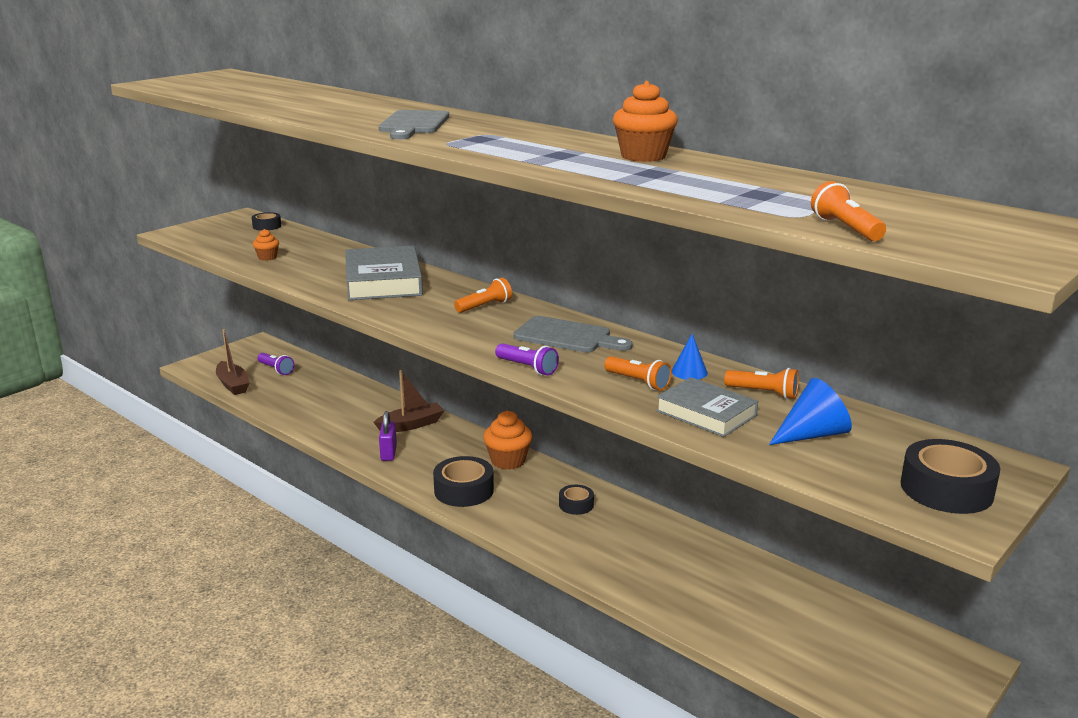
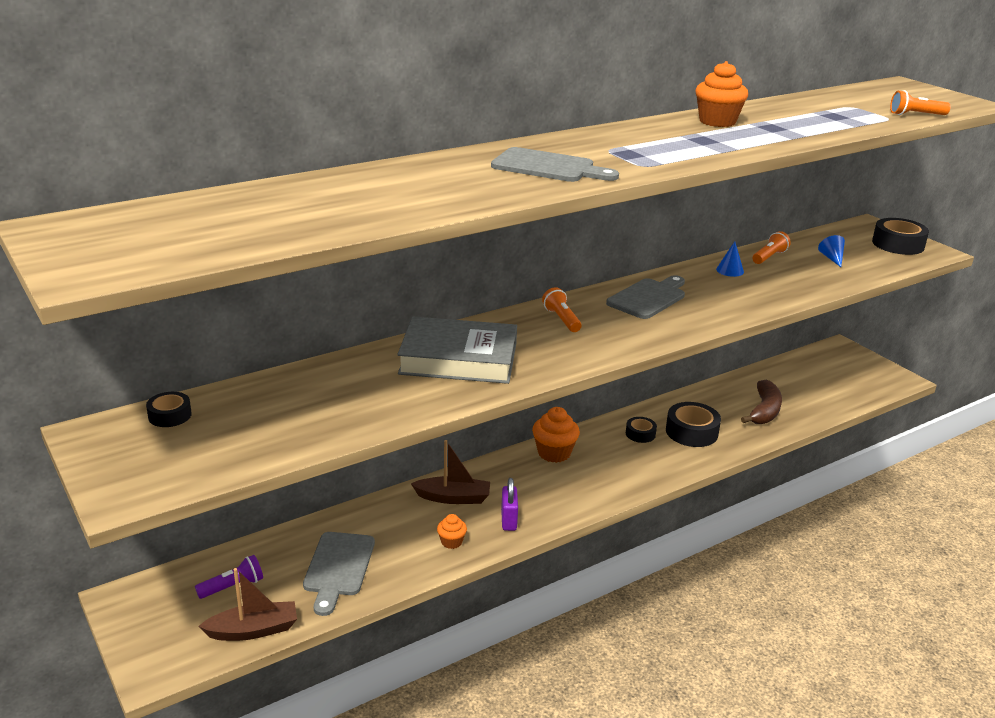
camera: 75 degrees left, 5 degrees up
orange cupcake [253,229,279,261] -> orange cupcake moved to [437,514,467,549]
brown boat [373,370,445,432] -> brown boat turned 105 degrees clockwise [411,440,490,504]
purple padlock [379,411,397,461] -> purple padlock turned 75 degrees clockwise [501,478,518,531]
black tape [433,456,494,507] -> black tape moved to [666,402,721,447]
purple flashlight [495,343,559,376] -> none
orange flashlight [604,356,672,391] -> none
grey book [656,377,758,437] -> none
blue cone [769,378,852,445] -> blue cone [818,235,845,267], size x0.64
none -> grey cutting board [303,532,375,616]
none -> brown banana [741,380,782,424]

